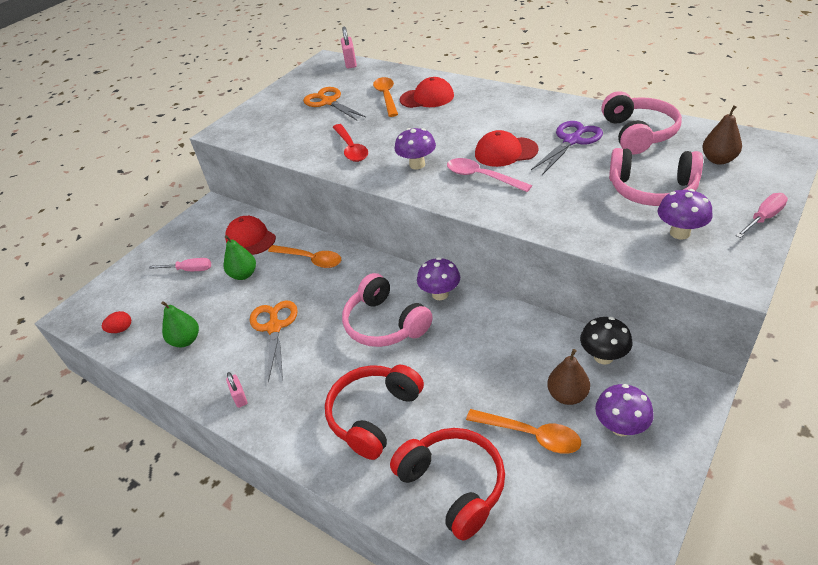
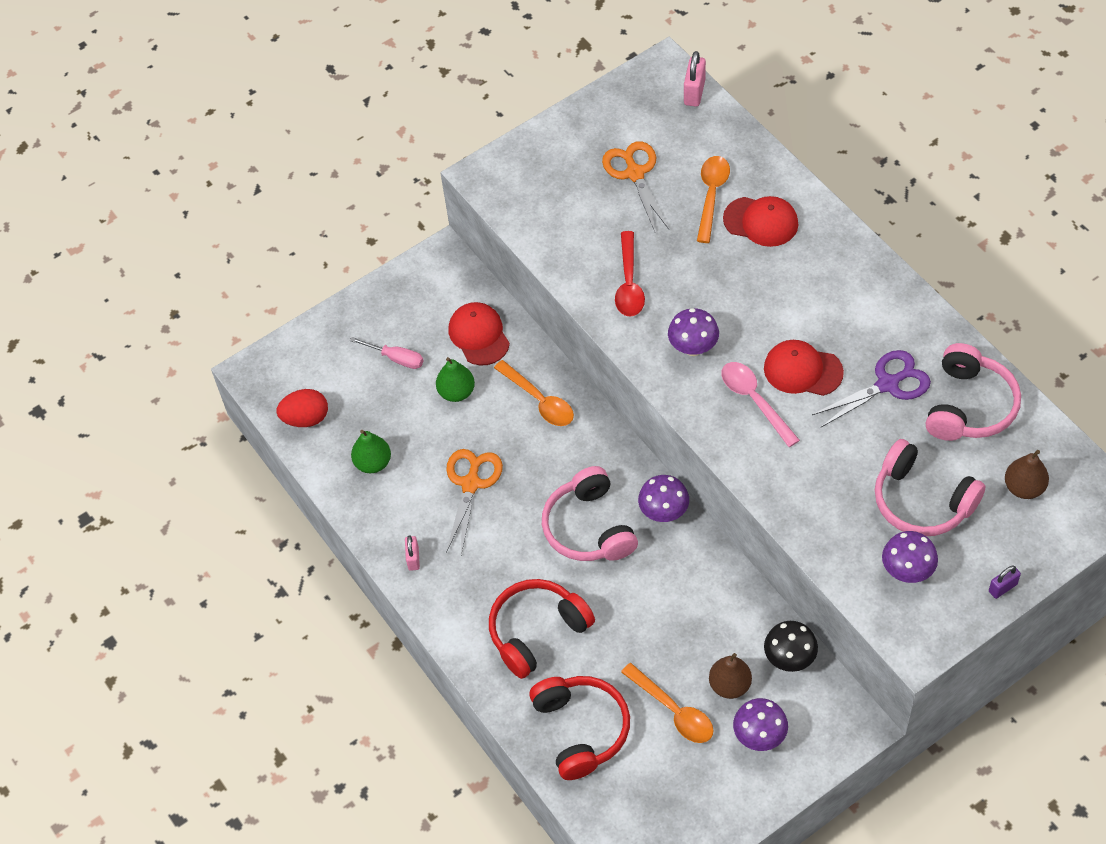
camera: 20 degrees right, 15 degrees up
red egg [102,311,131,333] -> red egg [276,389,328,427], size x1.59
pink screwdriver [735,193,788,238] -> purple padlock [989,565,1021,599]

